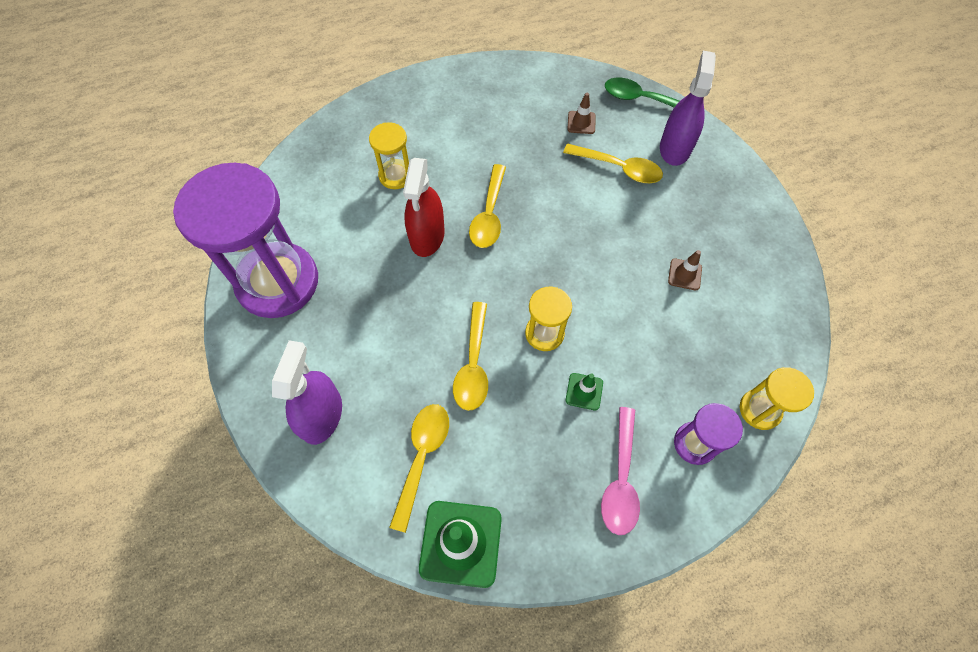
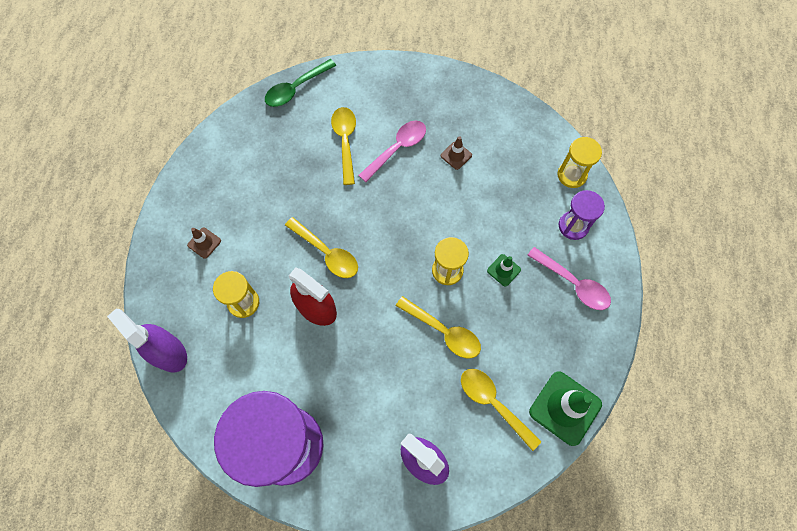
camera: 60 degrees left, 5 degrees up
yellow spoon [563,143,663,183] -> yellow spoon turned 60 degrees counterclockwise [331,107,356,185]
brown traffic cone [568,93,596,134] -> brown traffic cone moved to [187,228,221,259]
purple spray bottle [660,51,716,166] -> purple spray bottle moved to [107,309,187,372]
none -> pink spoon [358,121,426,182]

